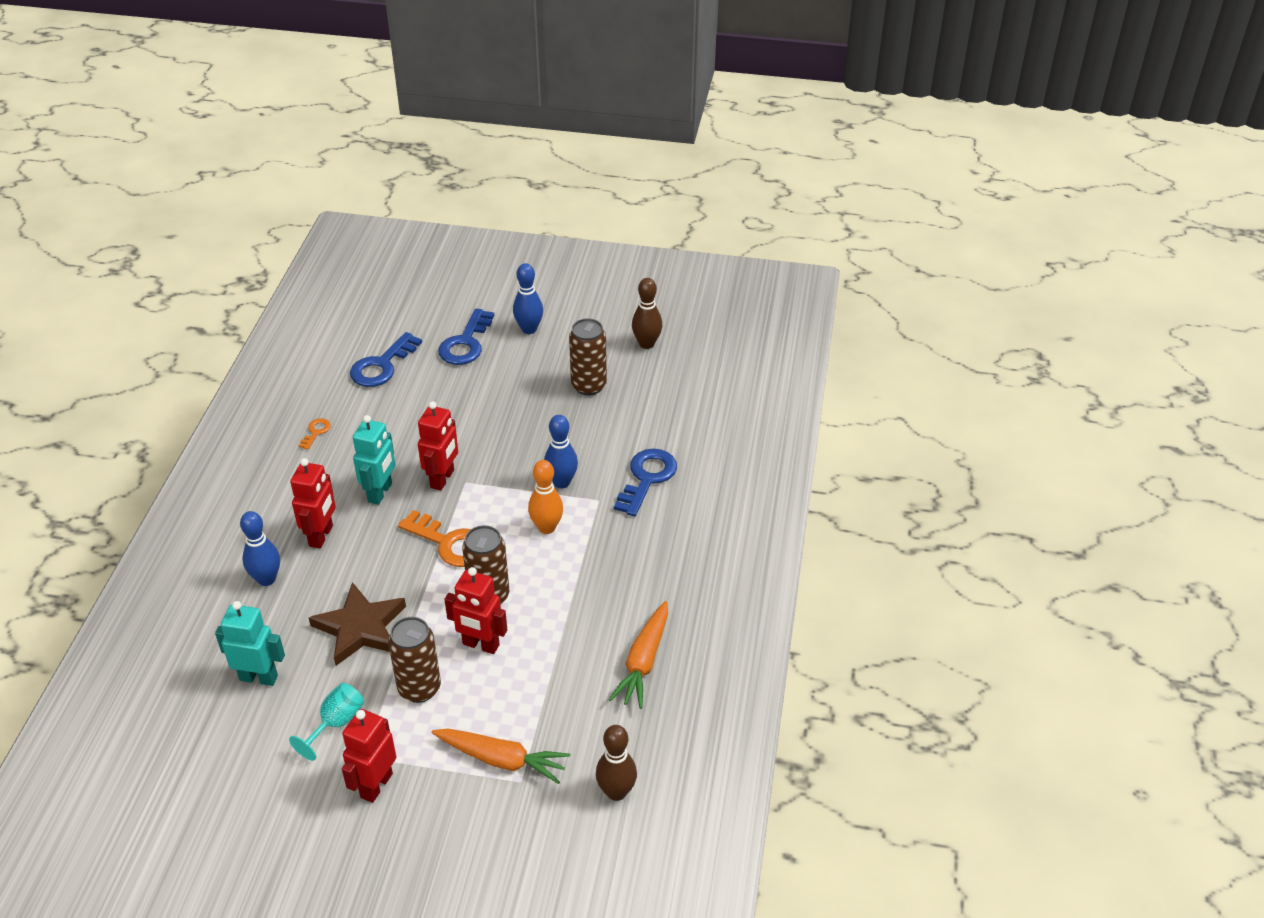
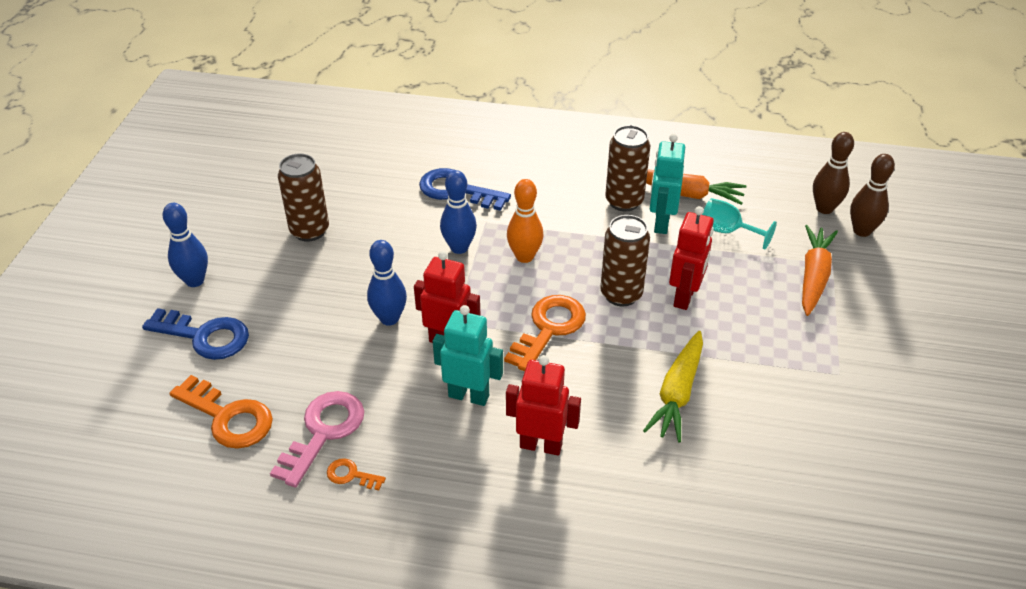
camera: 90 degrees left, 0 degrees up
turquoise robot [215,601,285,686] -> turquoise robot moved to [650,134,685,234]
blue bowling pin [240,511,280,586] -> blue bowling pin moved to [367,240,407,326]
turquoise goblet [289,683,364,761] -> turquoise goblet moved to [702,198,777,250]
brown star [309,582,406,666] -> yellow carrot [643,331,703,443]
red robot [342,709,396,803] -> none
blue key [350,332,422,387] -> orange key [170,375,273,449]
brown can [388,617,441,703] -> brown can moved to [605,125,650,212]
brown bowling pin [632,278,663,349] -> brown bowling pin moved to [850,154,895,237]
none -> pink key [270,391,364,488]

